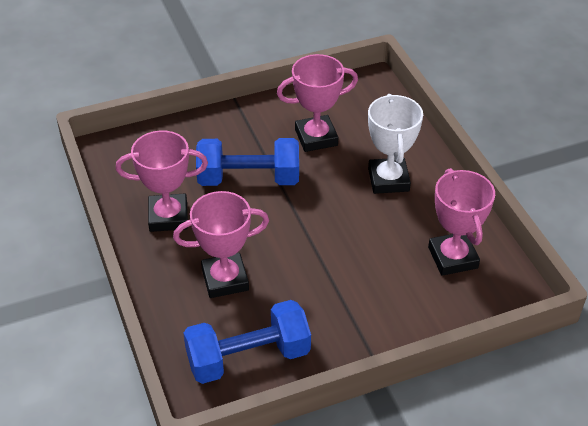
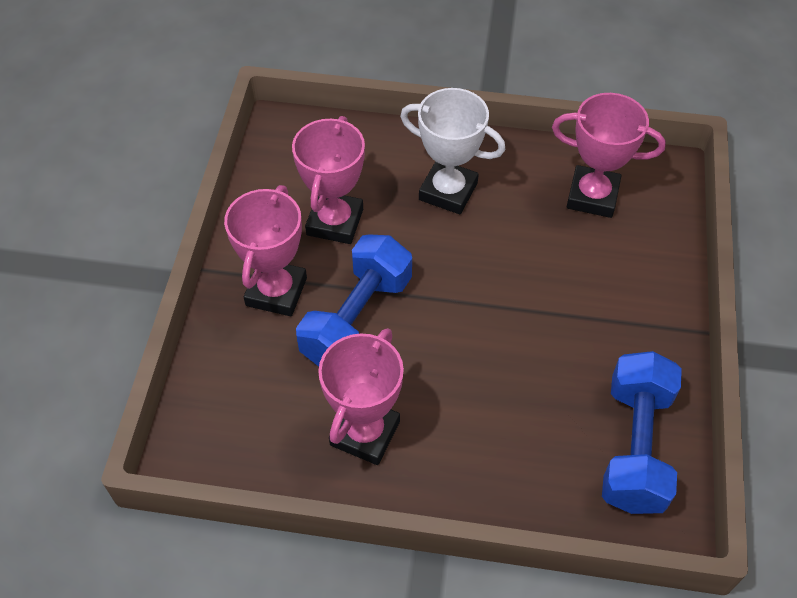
camera: 60 degrees left, 10 degrees up
pink trophy [173,191,269,298] -> pink trophy moved to [224,185,307,316]

